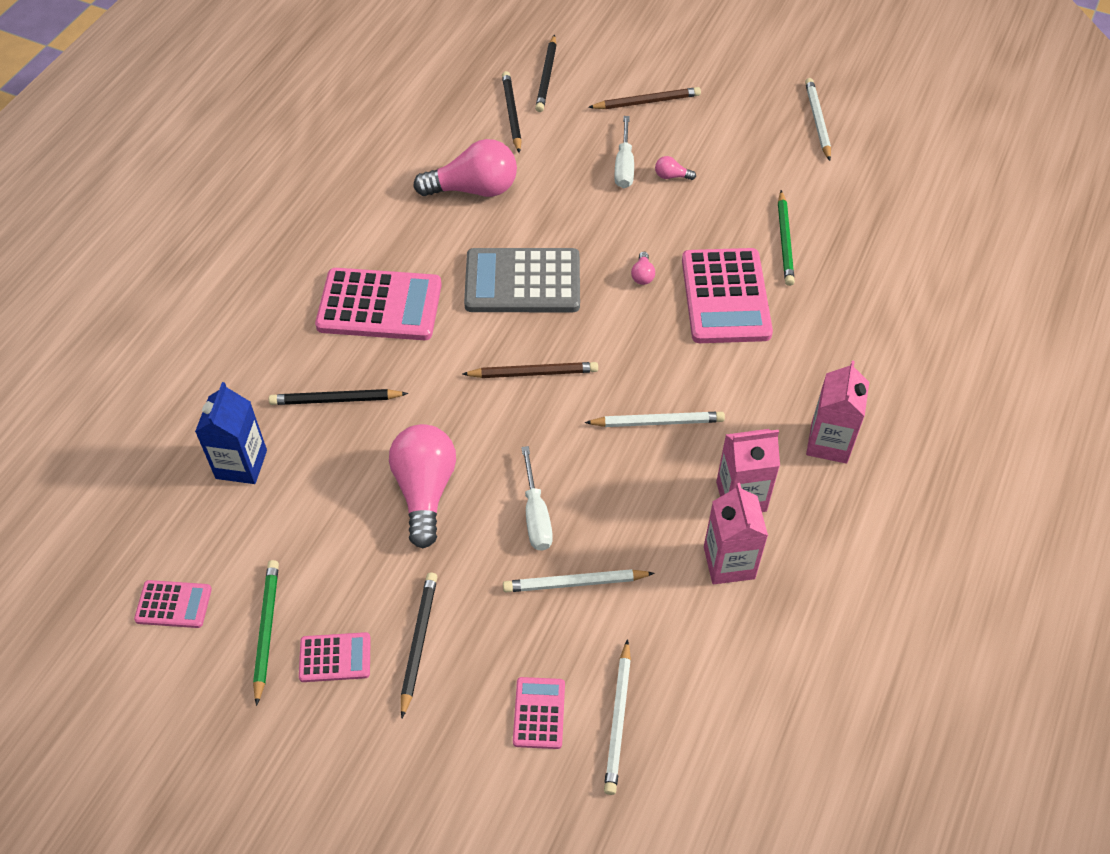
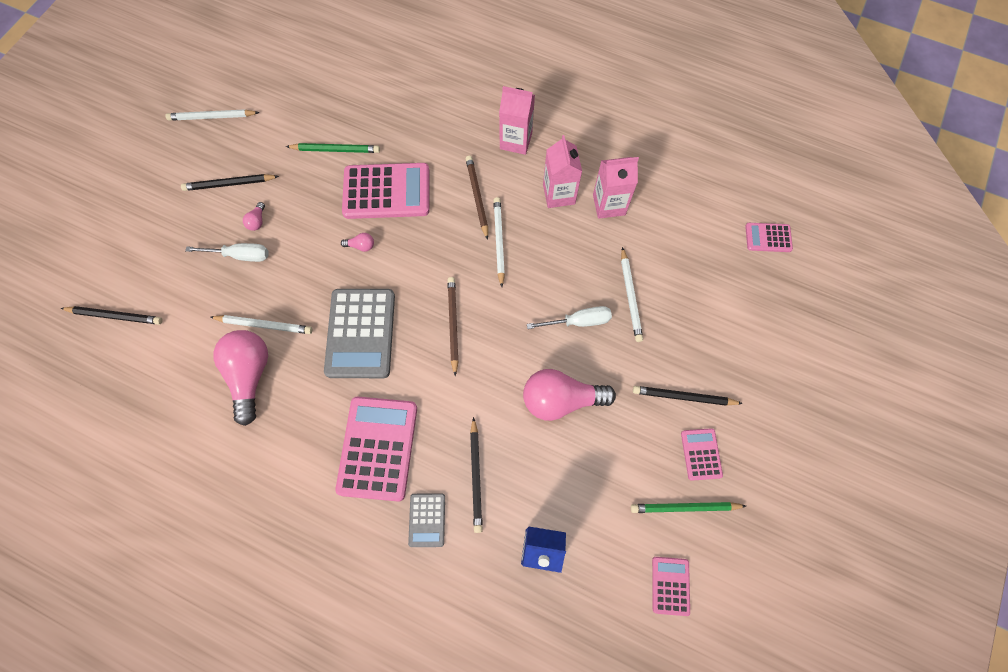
camera: 90 degrees left, 15 degrees up
black pencil [502,71,522,153] -> black pencil moved to [181,174,279,191]
pink calculator [513,677,565,749] -> pink calculator moved to [745,223,793,252]
brown pencil [588,87,701,109] -> brown pencil moved to [466,156,488,240]
white pencil [604,639,631,795] -> white pencil moved to [210,315,312,334]
none -> grey calculator [408,493,445,547]

